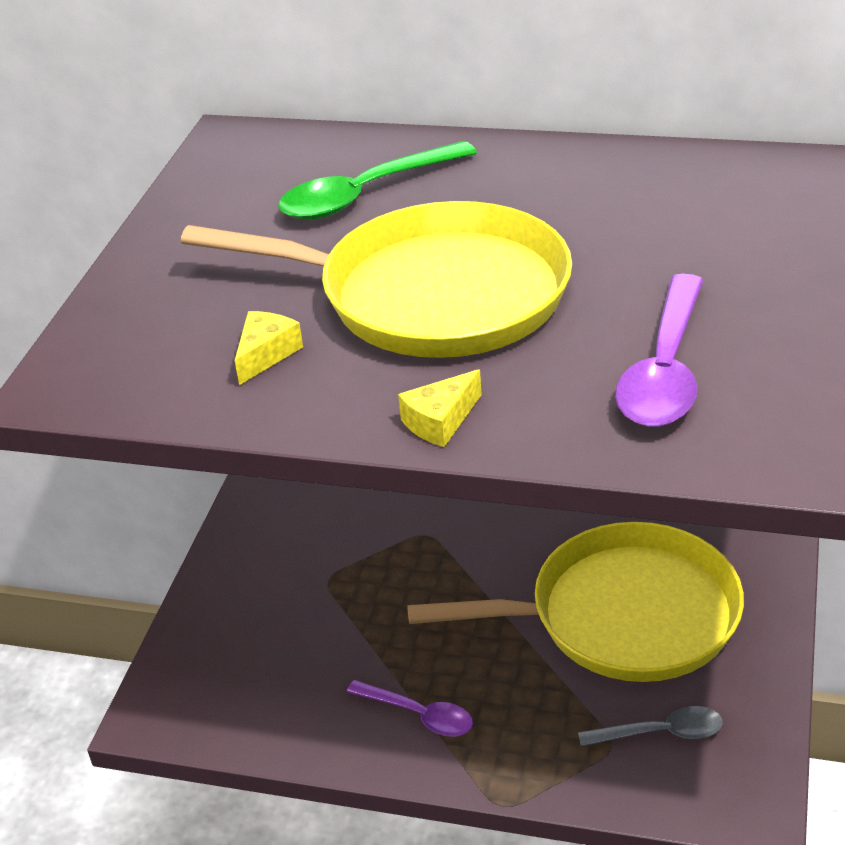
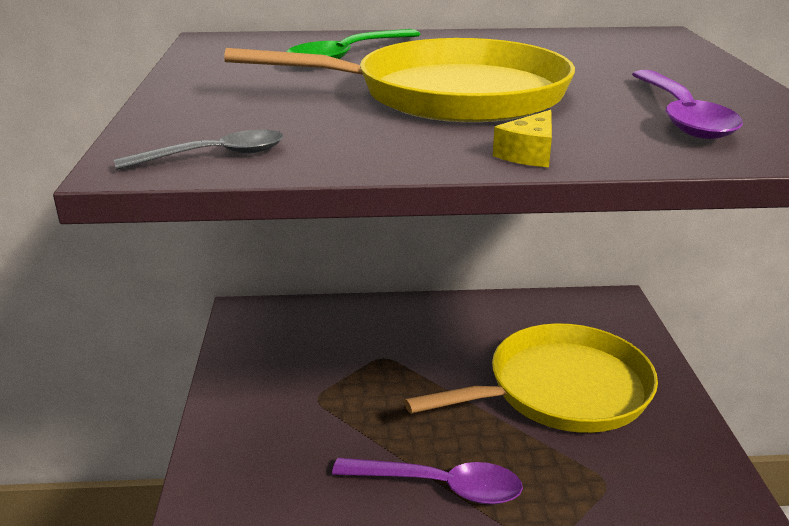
camera: 20 degrees left, 10 degrees down
yellow cheese [235,311,303,385] -> none
purple spoon [347,680,473,737] -> purple spoon [332,458,523,505], size x1.56
grey spoon [578,706,723,747] -> grey spoon moved to [114,130,284,170]

